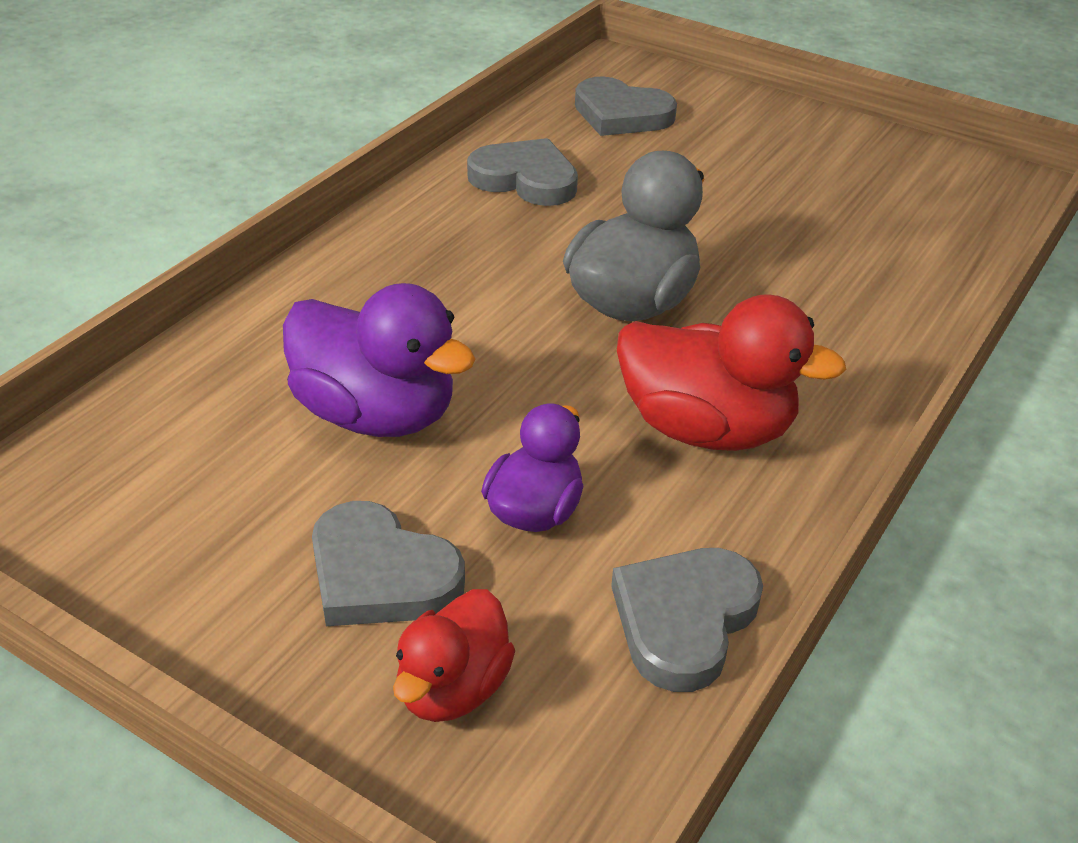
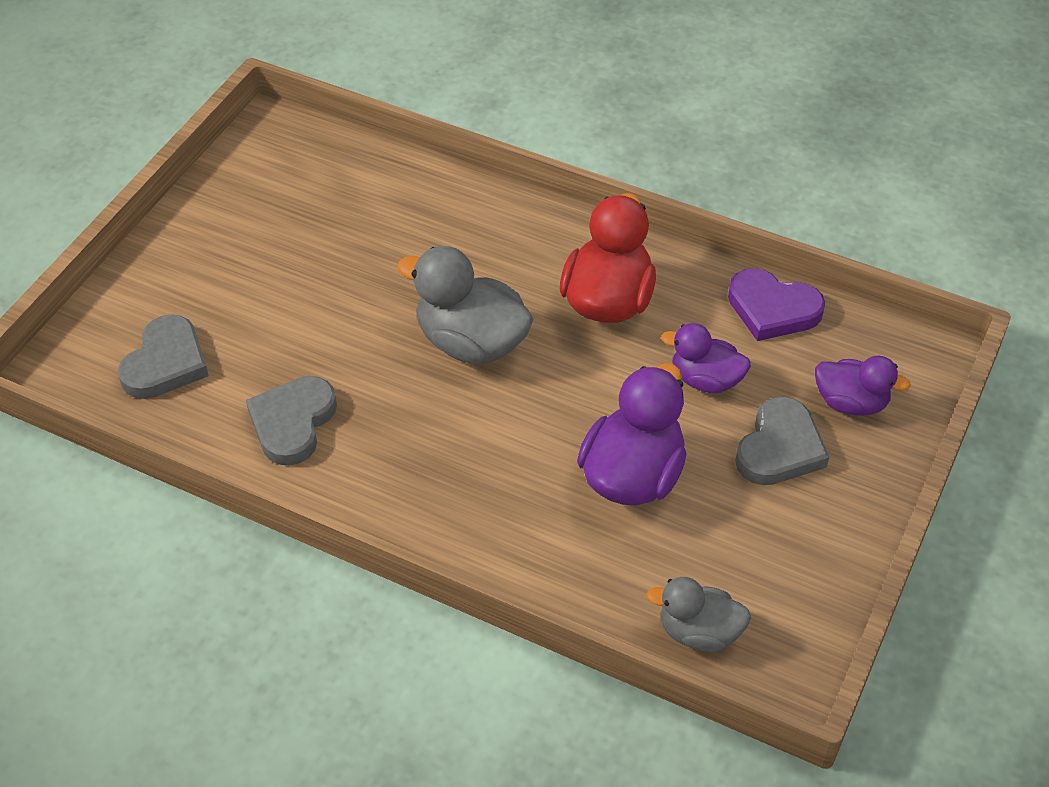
camera: 95 degrees left, 10 degrees up
red duck [393,589,515,722] -> purple duck [815,356,911,416]
grey heart [611,548,763,692] -> purple heart [728,268,825,341]
none -> grey duck [646,577,751,652]

